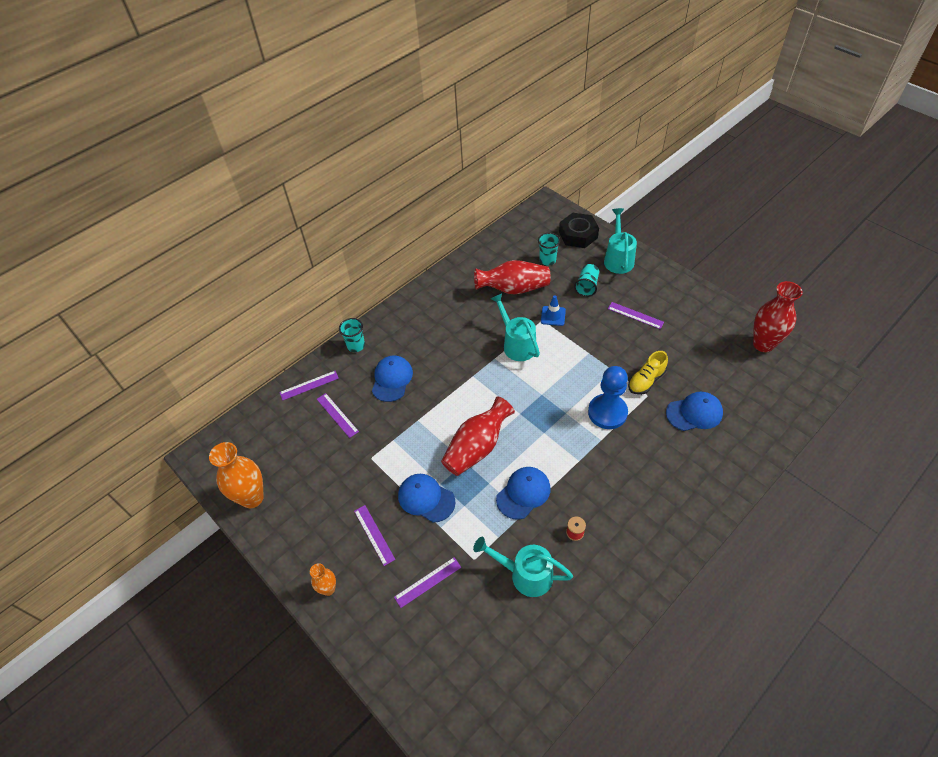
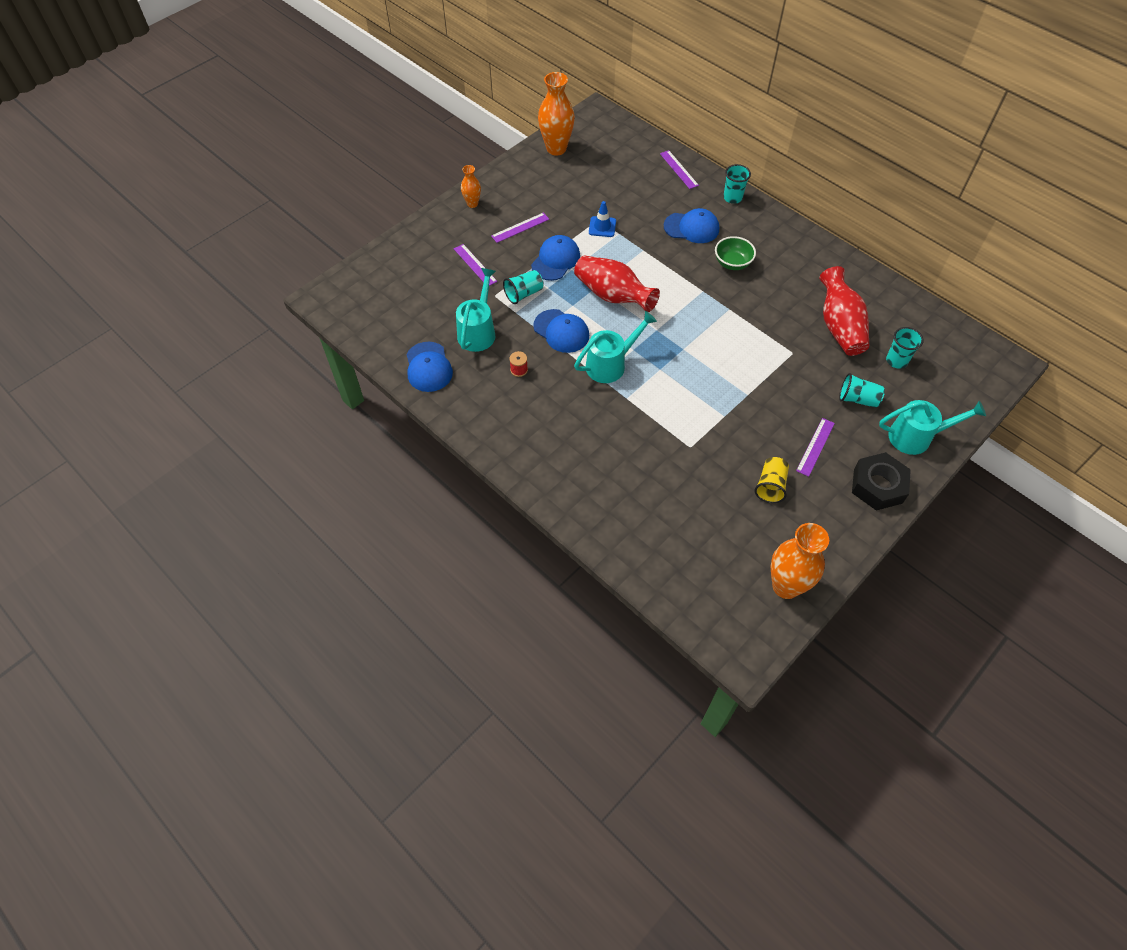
camera: 85 degrees right, 5 degrees up
purple ruler [317,393,359,438] -> none
turquoise watering can [490,293,540,361] -> turquoise watering can moved to [574,311,657,383]
blue traffic cone [541,295,566,326] -> blue traffic cone moved to [589,201,616,237]
black nut [559,213,599,248] -> black nut moved to [852,452,911,511]
blue pawn [588,366,628,429] -> none
yellow shoe [628,351,668,395] -> none
blue cap [666,392,723,431] -> blue cap moved to [406,342,453,392]
red vase [753,281,803,352] -> orange vase [771,523,829,599]
none -> turquoise cup [503,270,544,304]
none -> green bowl [715,236,756,270]
none -> yellow cup [755,457,789,503]

